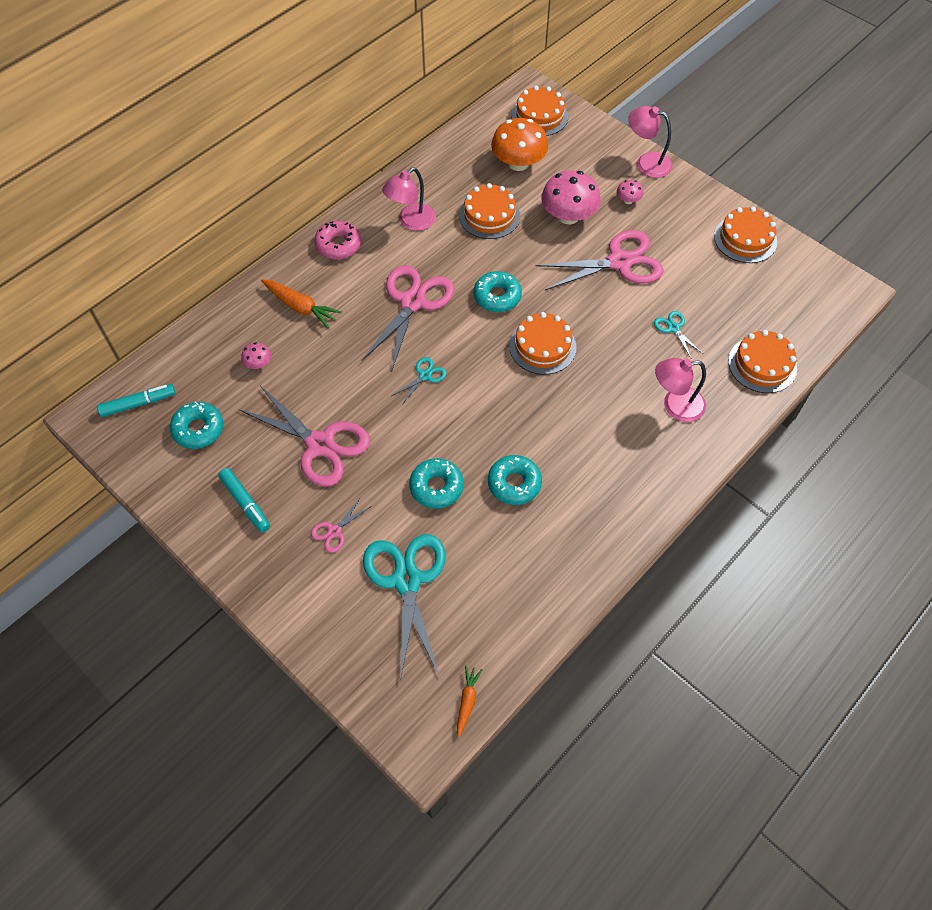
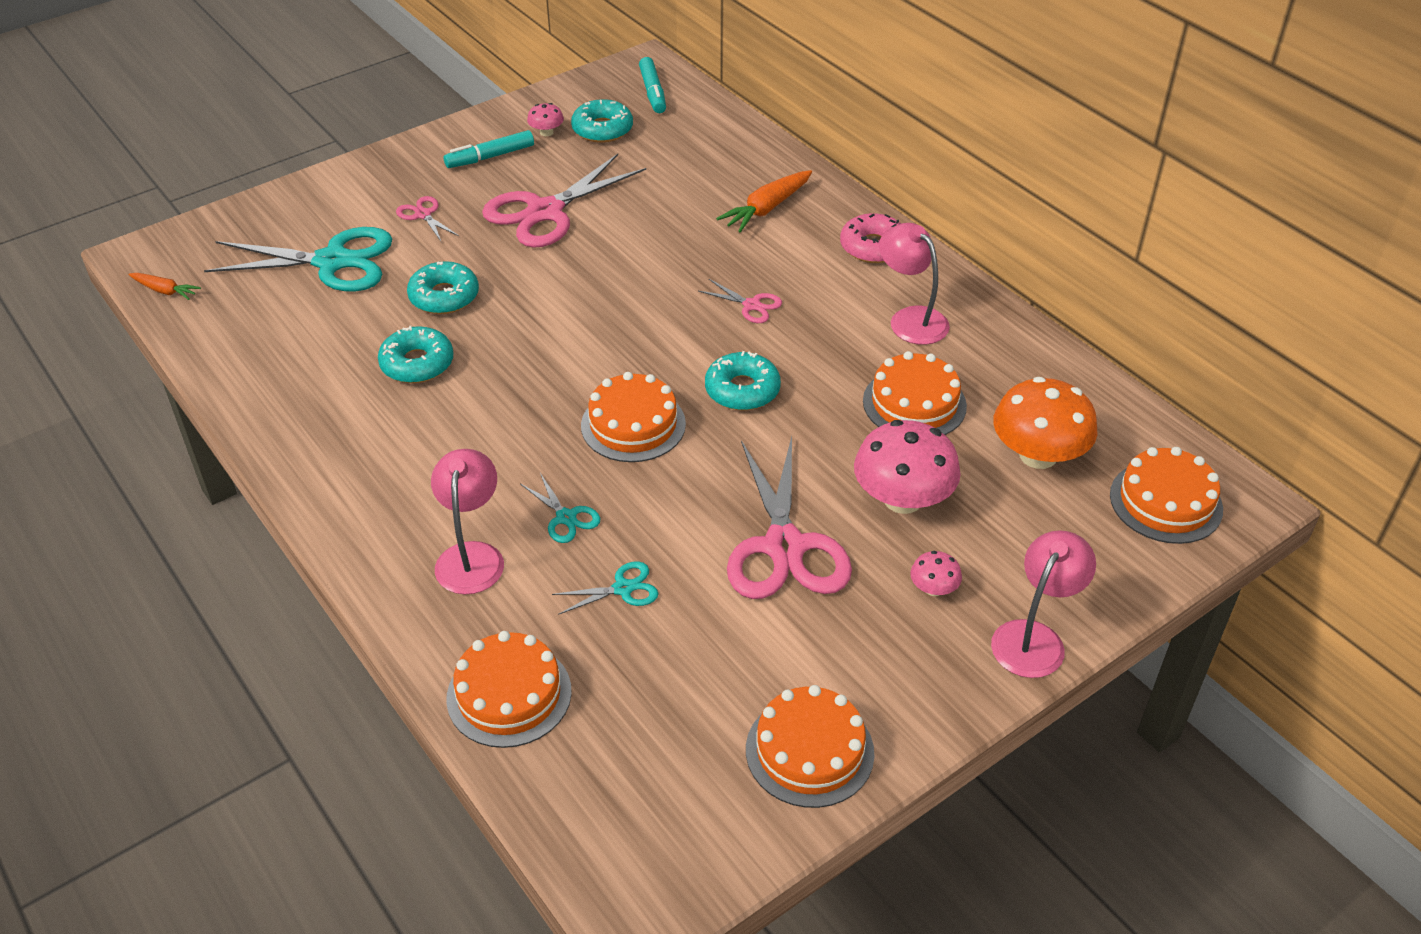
camera: 100 degrees right, 15 degrees down
pink mushroom [241,342,271,369] -> pink mushroom moved to [527,103,564,136]
pink scissors [362,265,454,370] -> pink scissors [698,279,782,323], size x0.45
turquoise scissors [392,357,447,405] -> turquoise scissors moved to [520,473,600,543]

